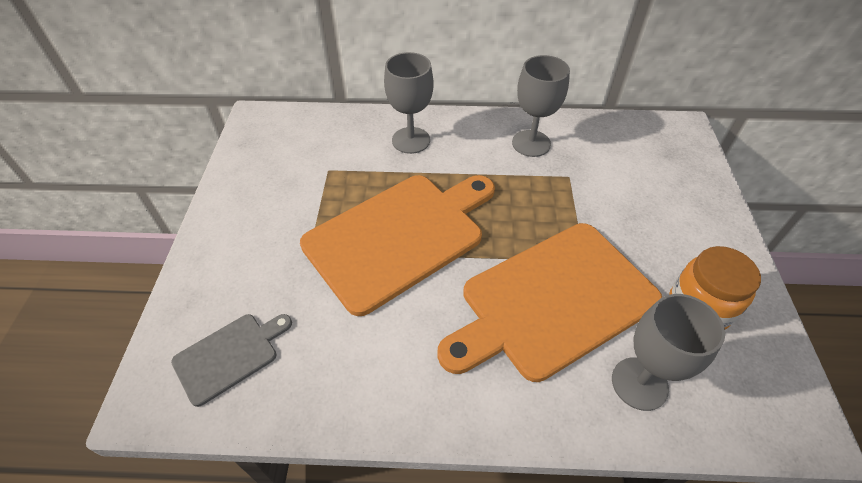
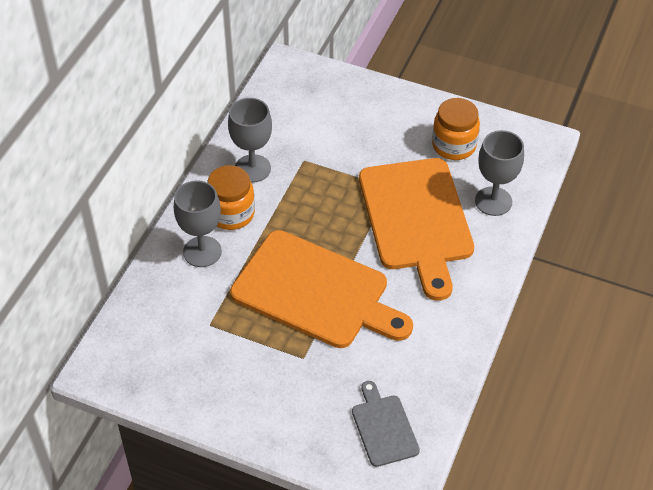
camera: 70 degrees left, 0 degrees up
orange cutting board [300,175,495,316] -> orange cutting board turned 135 degrees clockwise [230,230,413,348]
none -> orange jar [207,165,255,230]

